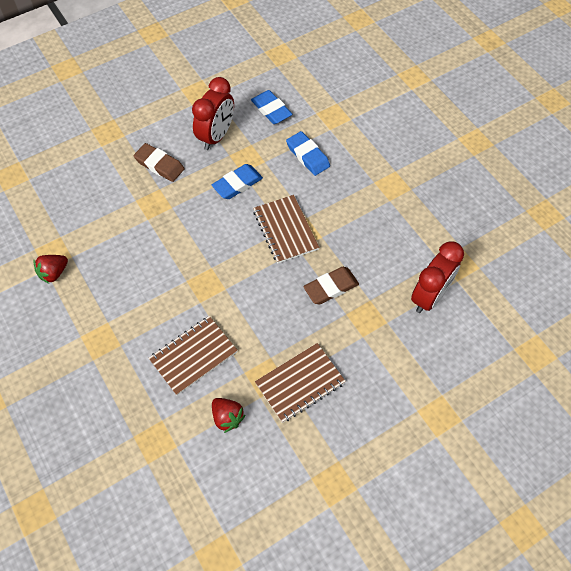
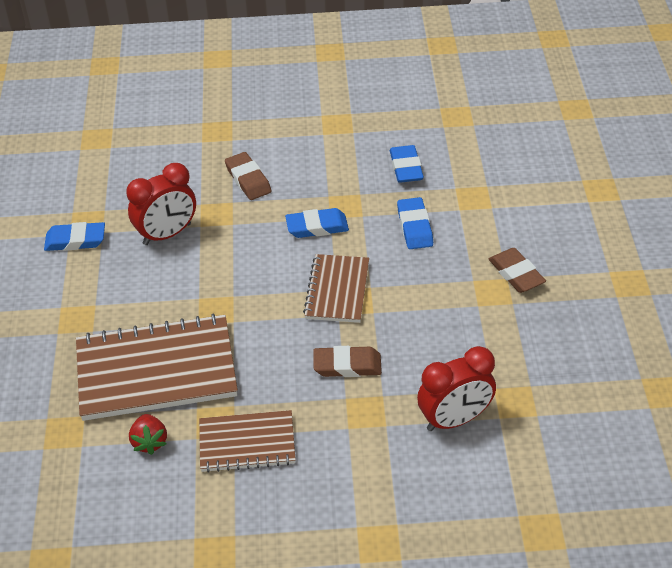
camera: 30 degrees right, 15 degrees down
red strawberry [34,255,68,284] -> blue eraser [44,222,105,251]
brown notebook [149,316,238,395] -> brown notebook [76,314,238,421], size x1.72
red clock [192,77,234,150] -> red clock moved to [126,163,196,245]
none -> brown eraser [489,248,546,293]

